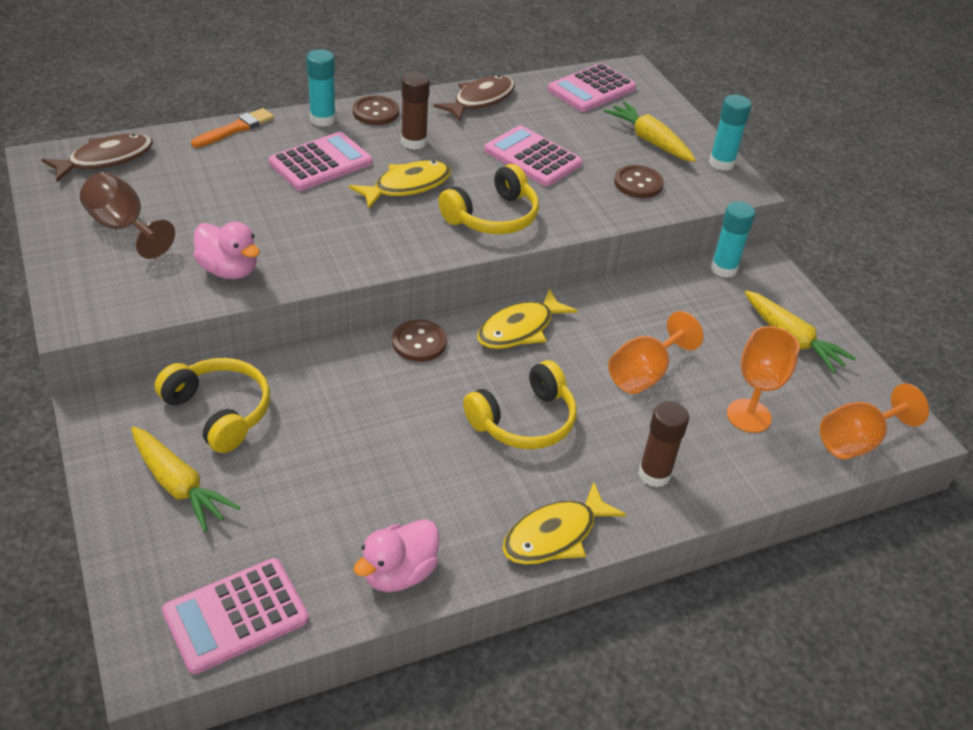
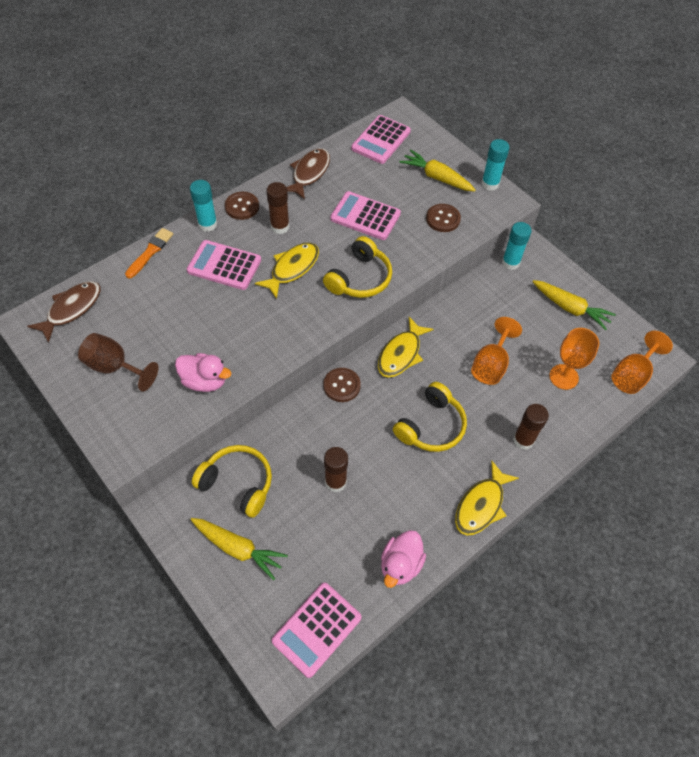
camera: 15 degrees left, 15 degrees up
pink calculator [269,132,372,191] -> pink calculator turned 105 degrees counterclockwise [187,240,261,290]
none -> brown glue stick [324,447,348,492]

